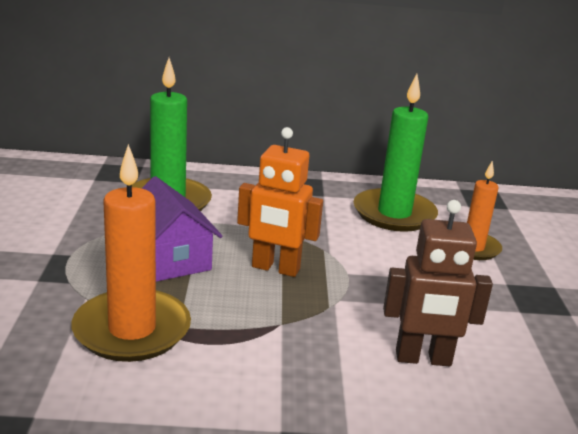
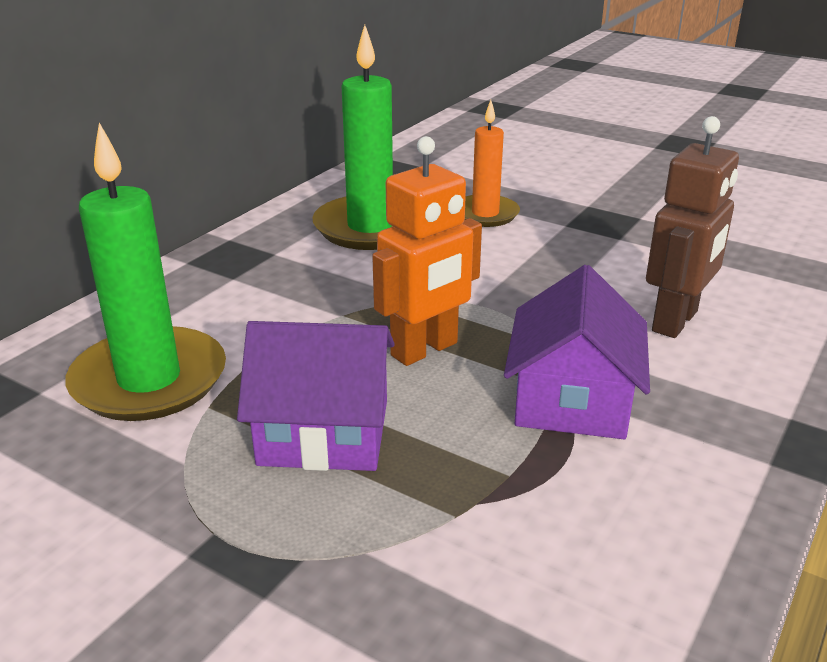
camera: 55 degrees left, 5 degrees up
orange candle [72,144,191,362] -> none
none -> purple house [504,265,650,439]

